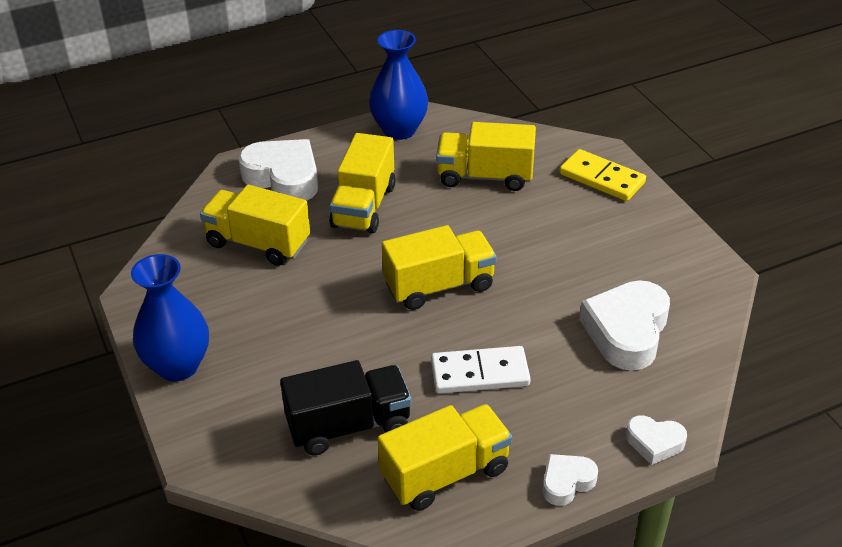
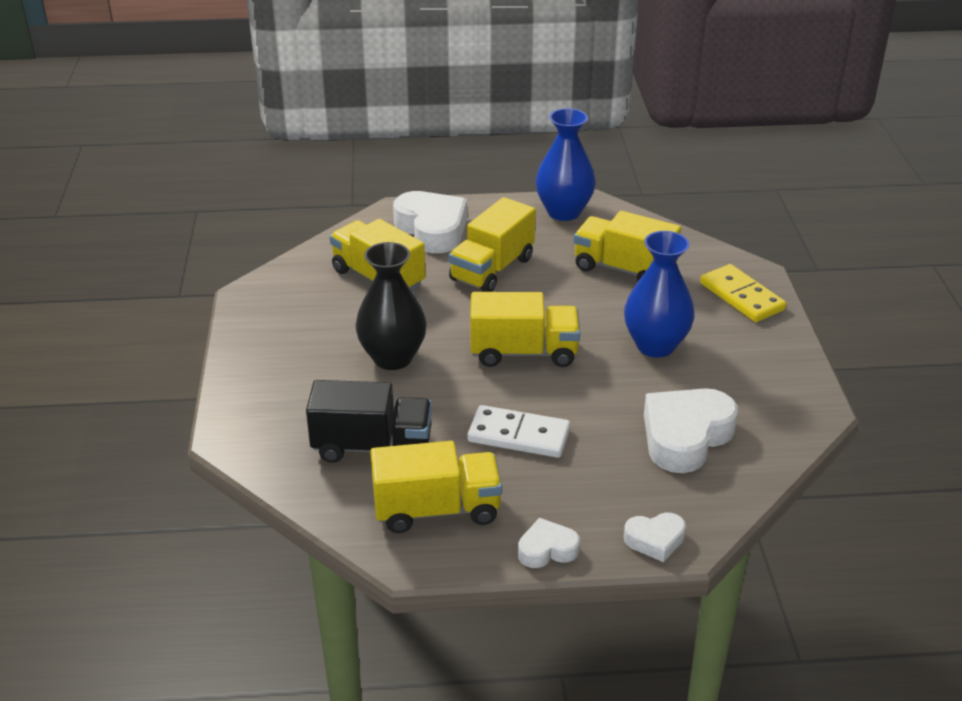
camera: 20 degrees right, 5 degrees down
blue vase [131,254,209,381] -> blue vase moved to [624,231,695,357]
white heart [626,415,687,465] -> white heart turned 45 degrees counterclockwise [624,513,686,562]
none -> black vase [355,242,427,370]

